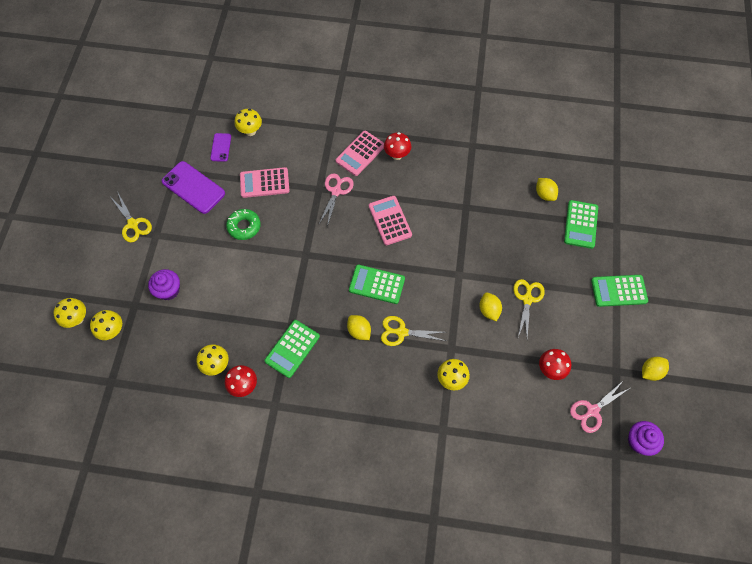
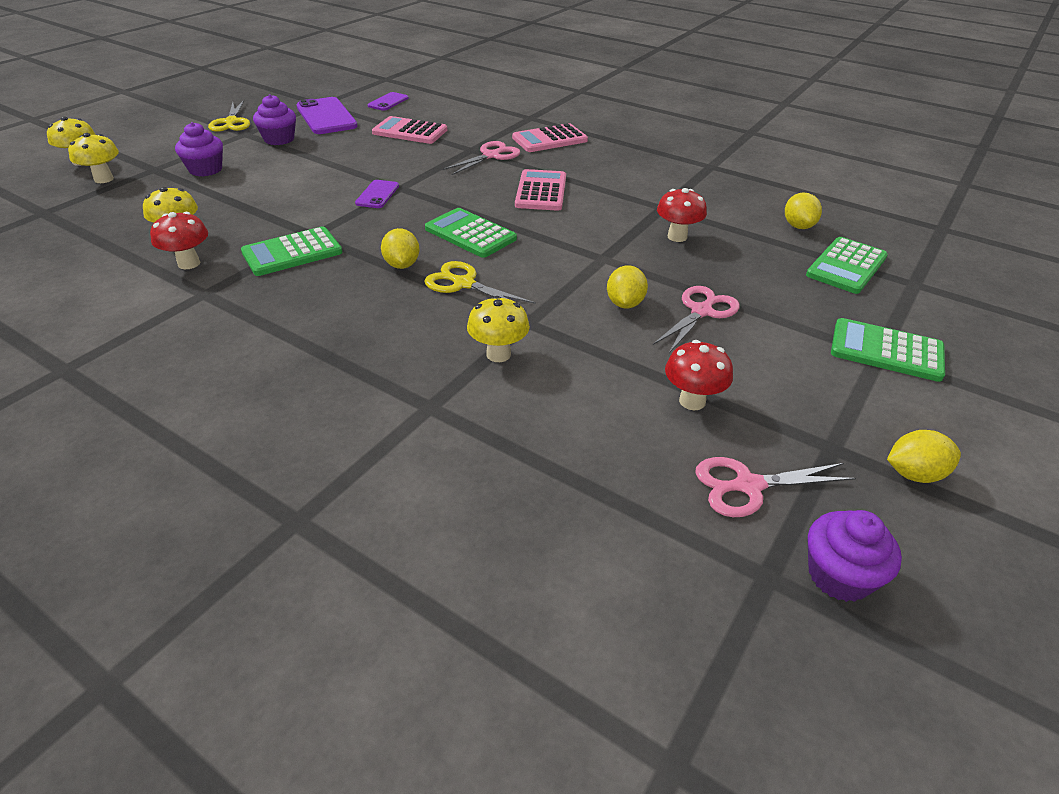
camera: 25 degrees right, 25 degrees down
green donut [226,209,261,240] -> none
yellow mushroom [235,109,262,136] -> none
red mushroom [384,132,411,160] -> red mushroom moved to [657,188,707,242]
yellow scissors [513,279,545,338] -> pink scissors [653,286,740,353]
none -> purple cupcake [253,94,296,145]
none -> purple phone [355,180,399,208]

